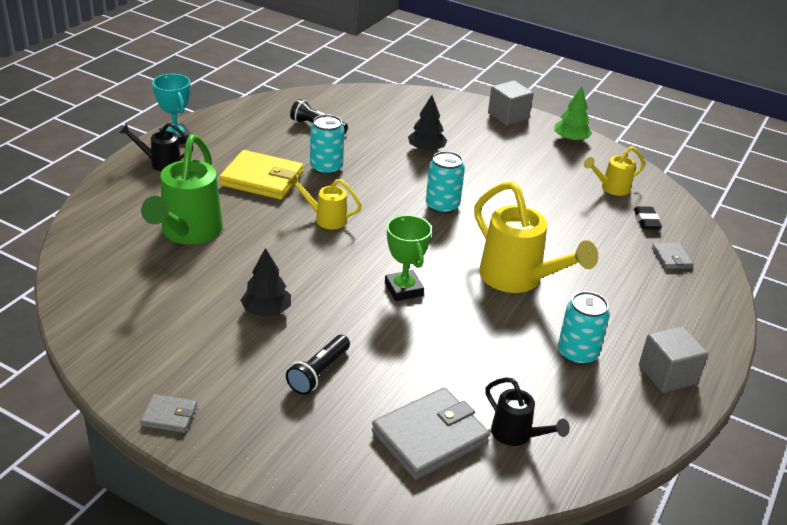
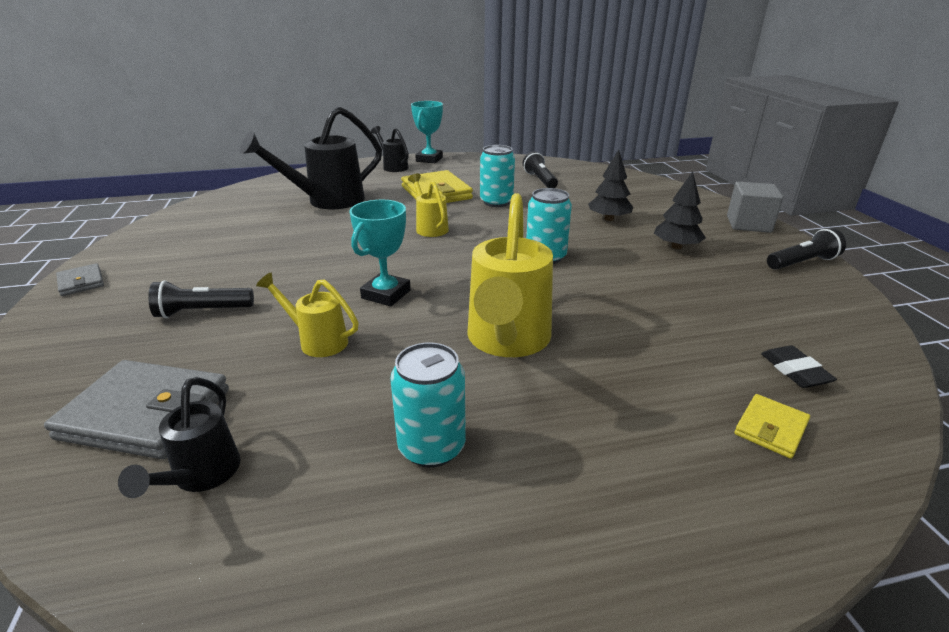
camera: 50 degrees right, 5 degrees down
green watering can [141,134,223,245] -> black watering can [240,106,382,209]
black tree [241,248,291,317] -> black tree moved to [654,171,706,249]
green trophy [385,215,432,301] -> turquoise trophy [349,200,411,306]
green tree [554,86,592,142] -> black flashlight [767,228,846,270]
yellow watering can [584,146,645,196] -> yellow watering can moved to [256,273,359,357]
black eraser [634,206,662,230] -> black eraser turned 60 degrees counterclockwise [761,345,837,388]
grey cube [639,326,708,393] -> none
grey wallet [652,242,693,269] -> yellow wallet [734,394,810,459]

